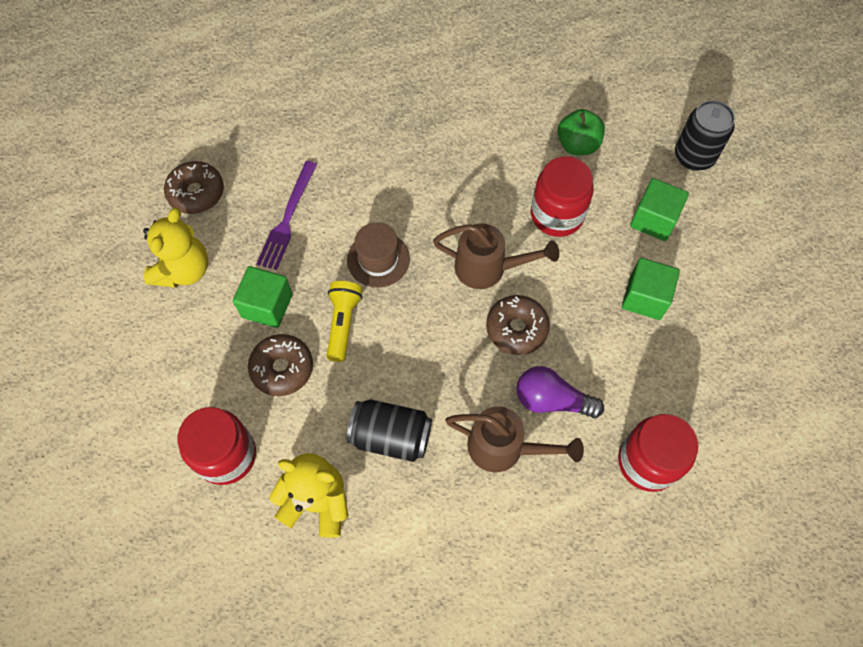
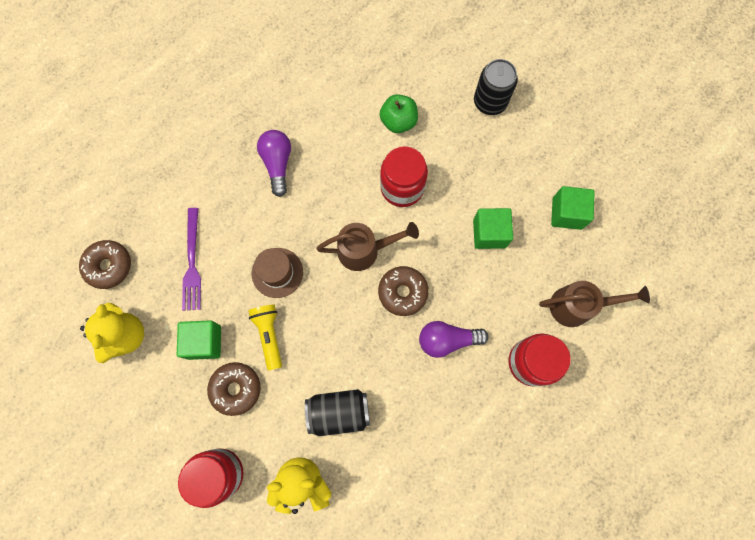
camera: 20 degrees left, 10 degrees up
brown watering can [445,406,584,472] -> brown watering can moved to [539,281,650,327]
green cube [630,178,689,241] -> green cube moved to [551,186,595,230]
none -> purple light bulb [257,130,291,197]

